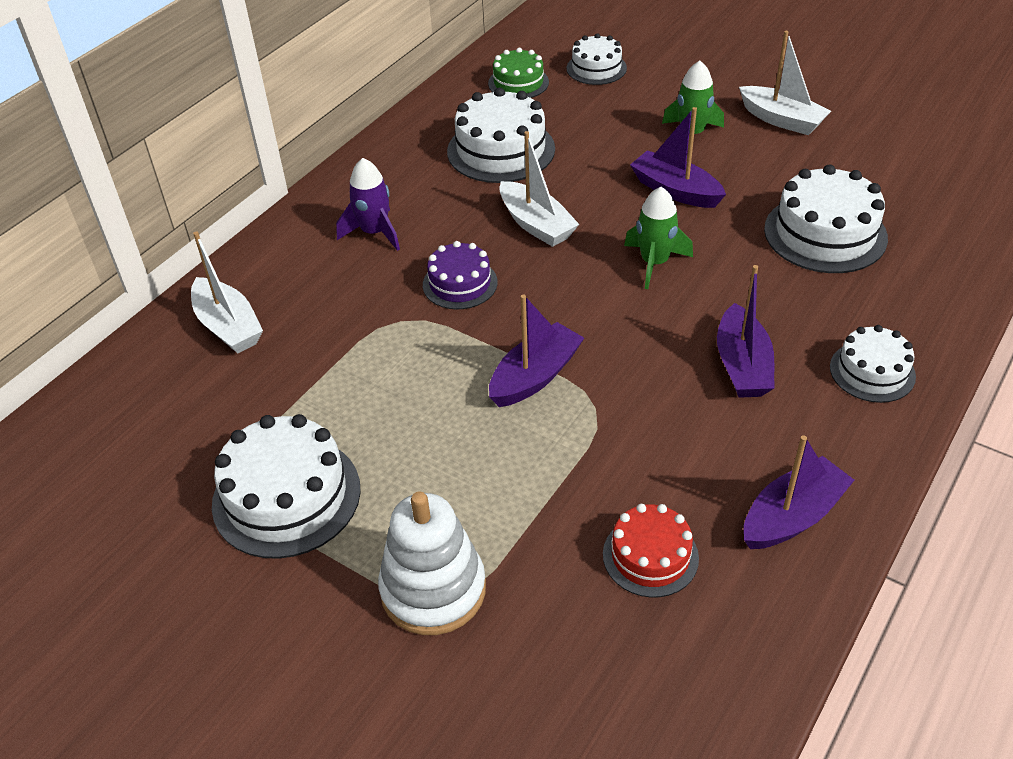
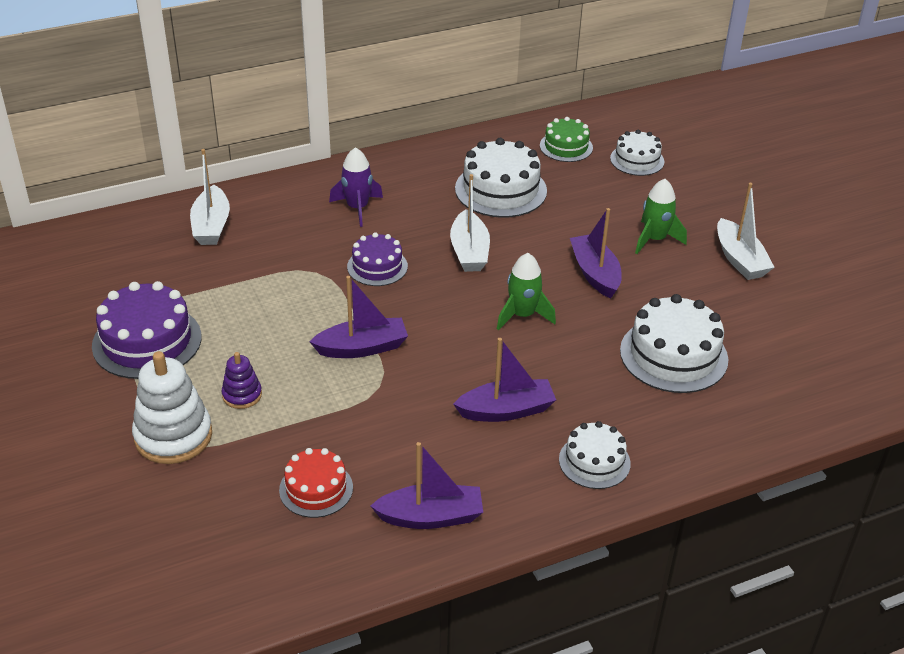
camera: 30 degrees right, 5 degrees down
white cake [212,414,361,559] -> purple cake [92,281,201,379]
purple boat [717,265,774,398] -> purple boat turned 135 degrees counterclockwise [453,338,556,422]
none -> purple stacking toy [222,352,262,409]

